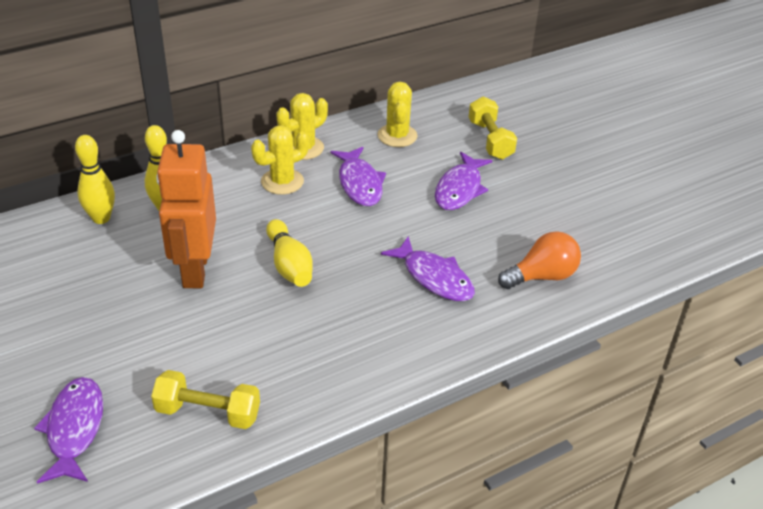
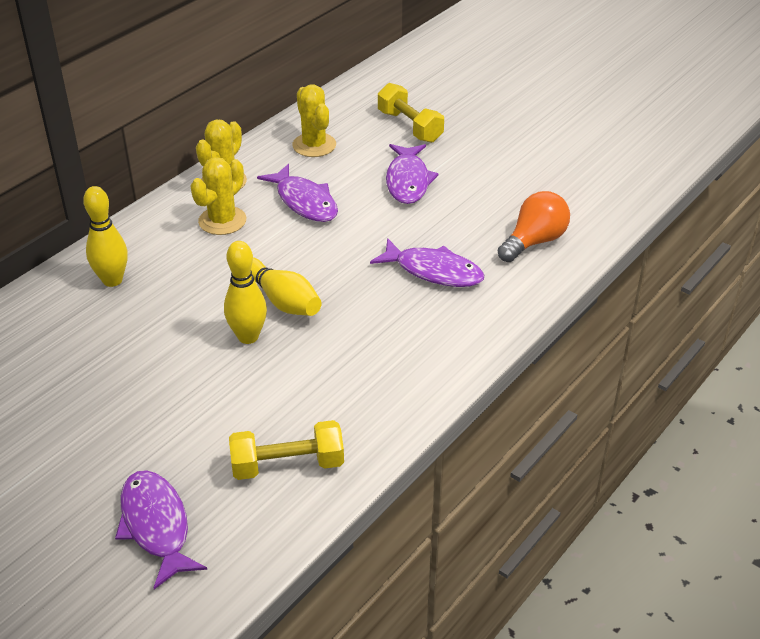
camera: 20 degrees left, 0 degrees up
yellow bowling pin [75,135,115,224] -> yellow bowling pin moved to [224,241,267,344]
orange robot [156,130,216,288] -> none

